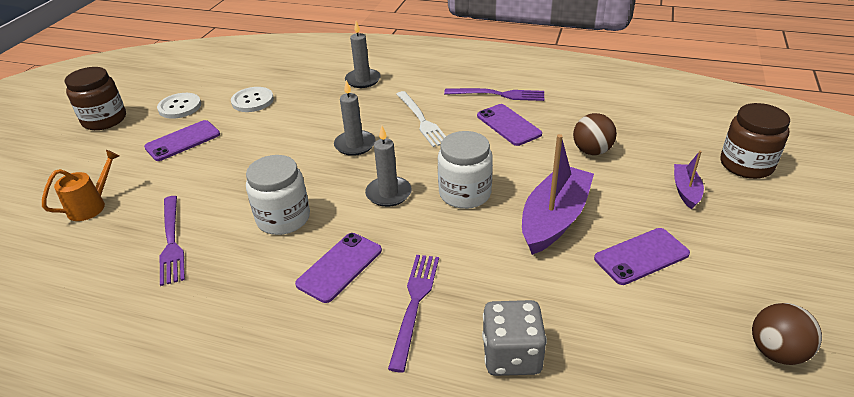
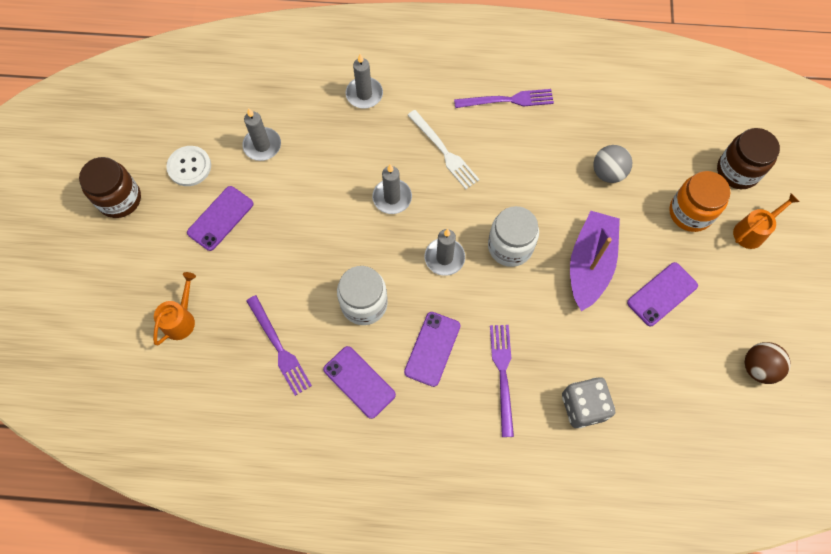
camera: 15 degrees left, 30 degrees up
white button [231,87,274,112] -> grey candle [242,108,281,161]
purple phone [477,104,542,146] -> purple phone moved to [323,346,396,419]
brown ball [573,113,617,155] -> grey ball [593,145,632,183]
purple boat [674,151,704,209] -> orange jar [669,171,731,232]
none -> orange watering can [733,193,800,249]

